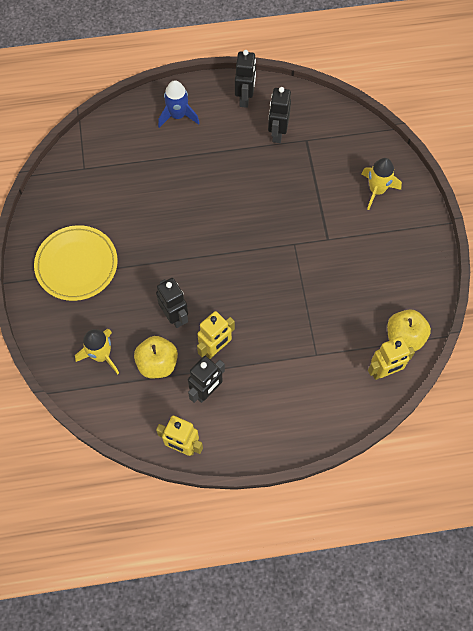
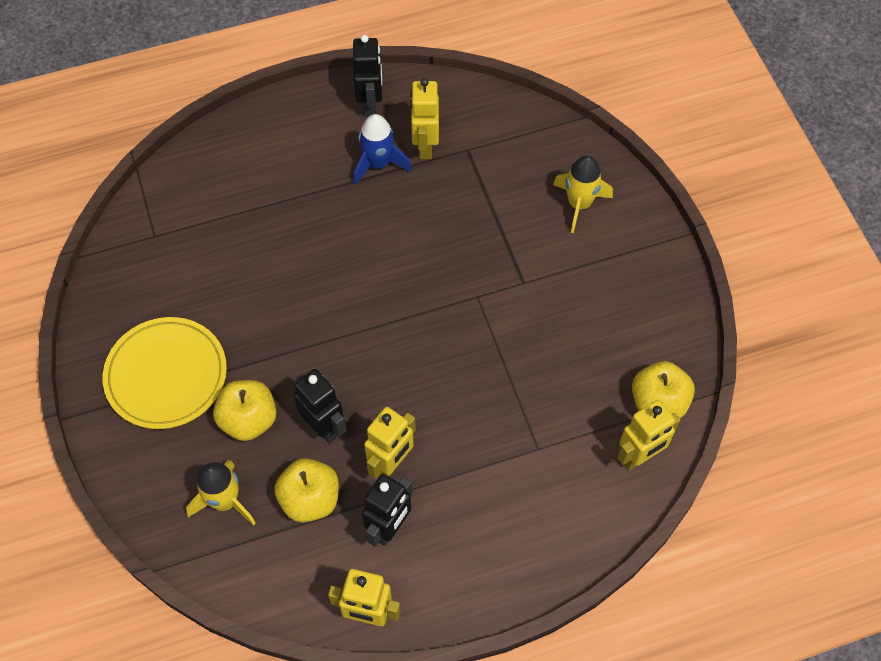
camera: 10 degrees left, 5 degrees down
blue rocket [158,80,199,128] -> blue rocket moved to [353,114,412,185]
black robot [268,87,291,143] -> yellow robot [410,78,439,159]
none -> yellow apple [213,380,276,441]

